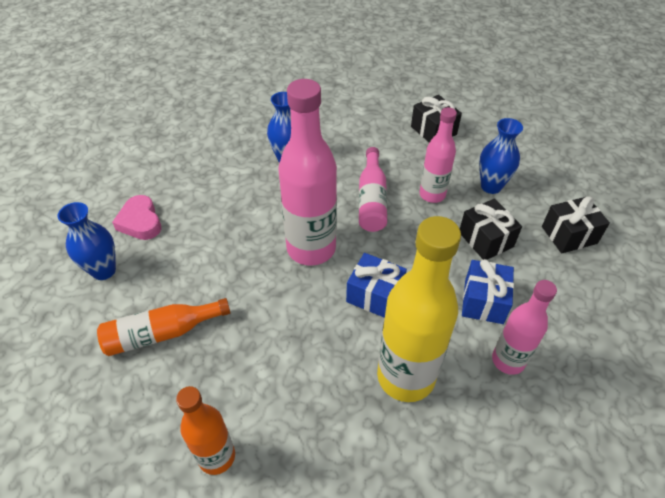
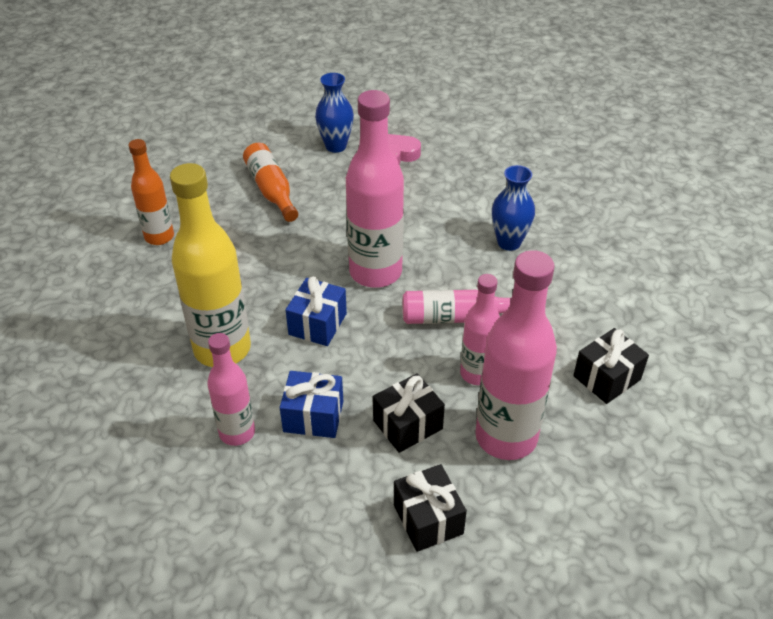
camera: 85 degrees right, 5 degrees down
blue vase [479,118,523,194] -> pink bottle [475,250,557,460]

